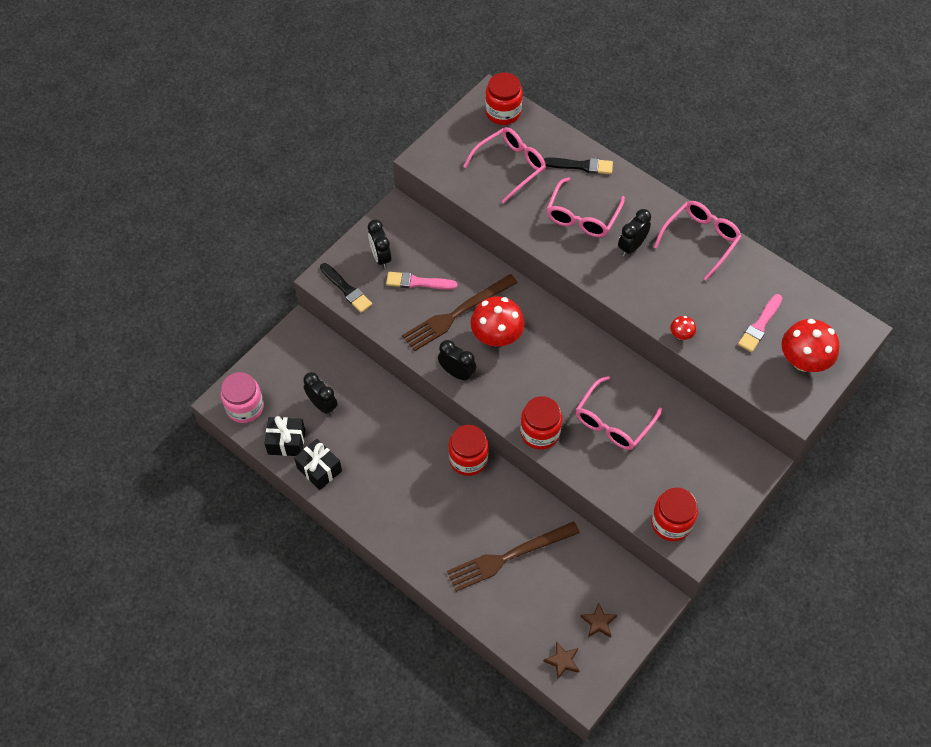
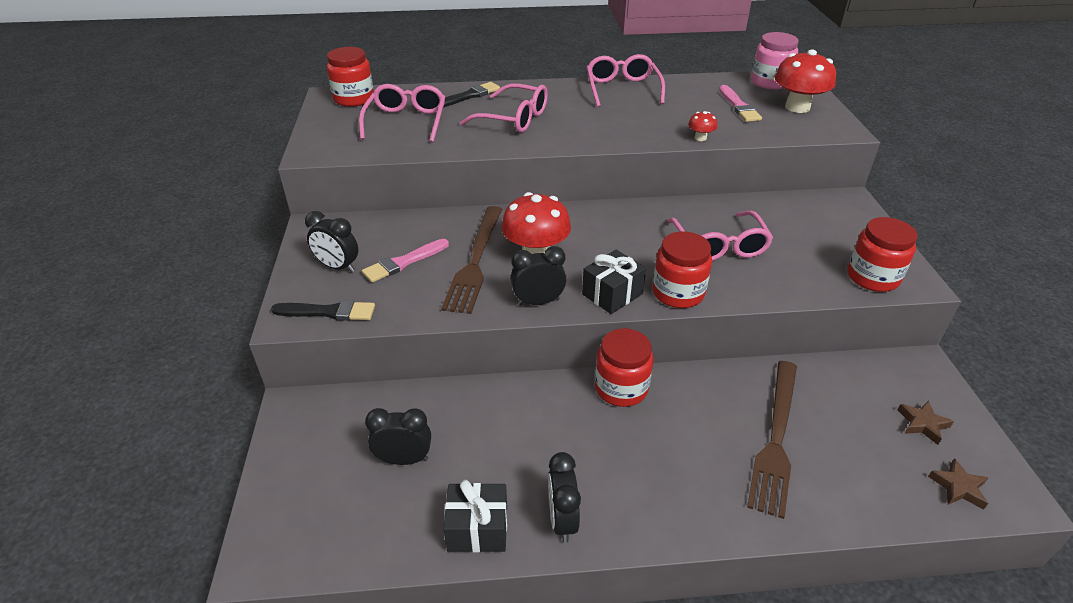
camera: 45 degrees left, 20 degrees down
pink jar [221,372,264,423] -> pink jar moved to [751,32,798,90]
black gift [264,416,305,456] -> black gift moved to [582,250,646,314]
pink glasses [547,177,625,237] -> pink glasses turned 45 degrees counterclockwise [459,84,548,133]
black clock [618,209,651,257] -> black clock moved to [548,452,581,542]

